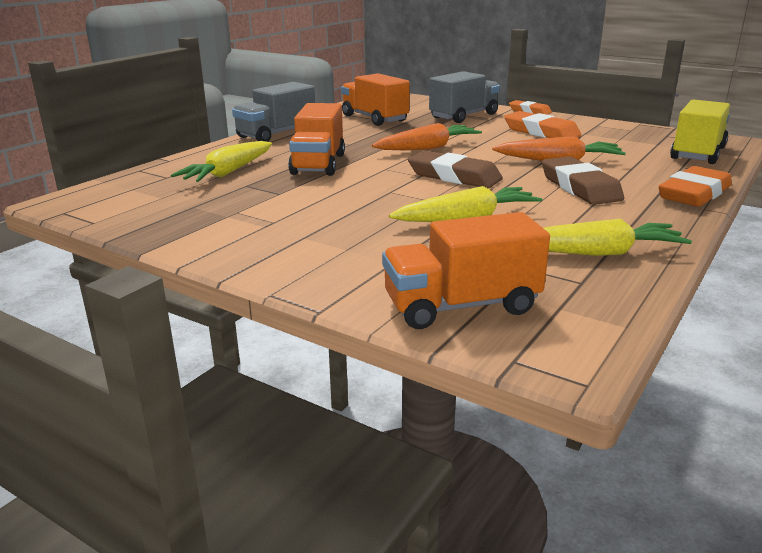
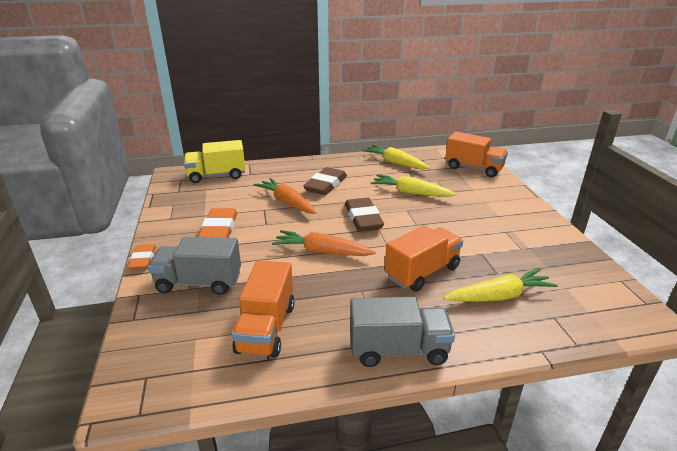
camera: 135 degrees left, 5 degrees up
orange eraser [659,166,732,207] -> none

